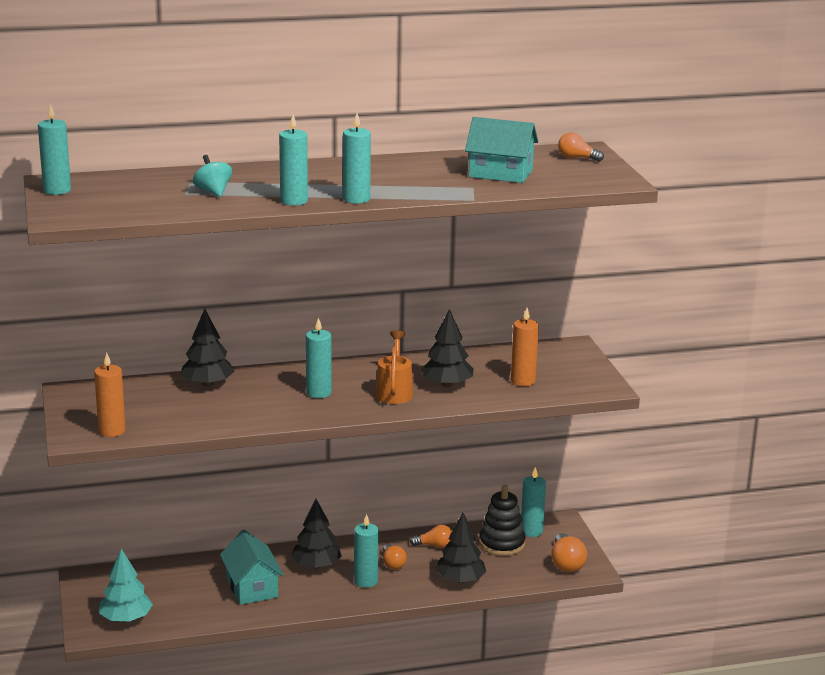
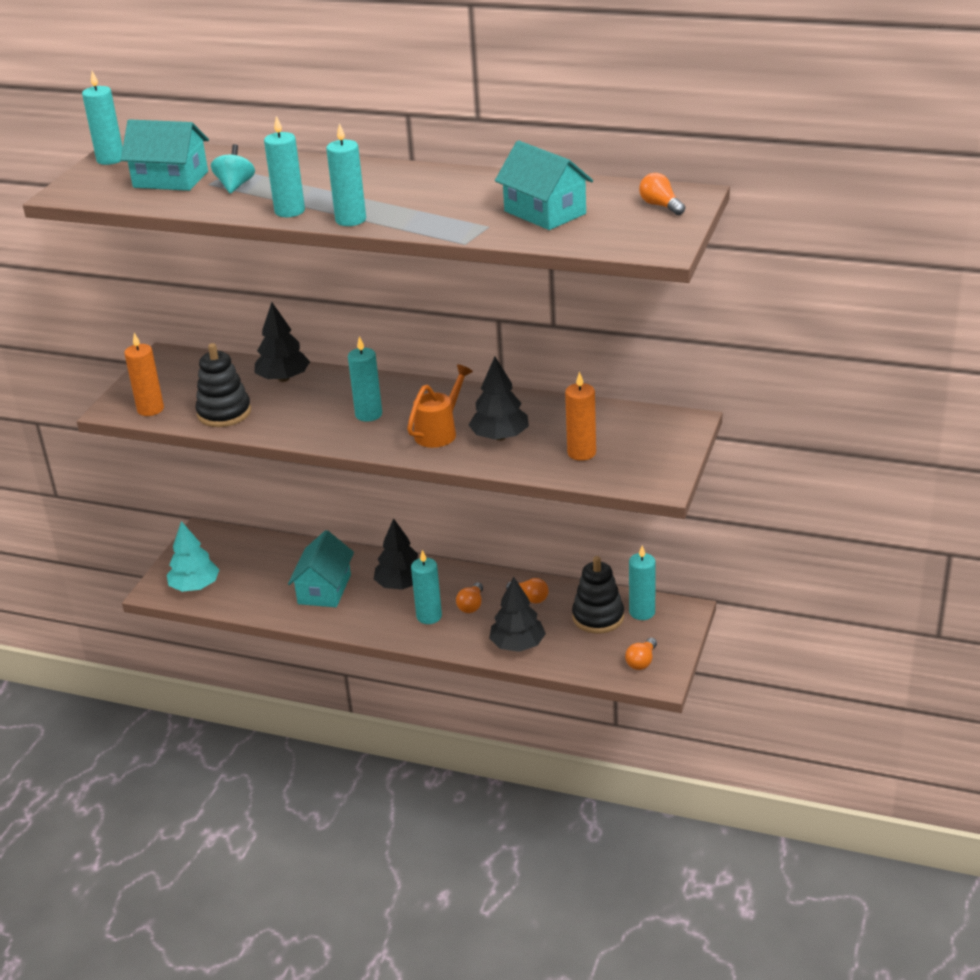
camera: 35 degrees right, 10 degrees up
orange light bulb [551,533,587,572] -> orange light bulb [625,638,657,670], size x0.66
none -> turquoise house [121,119,209,191]
none -> black stacking toy [195,343,251,427]

